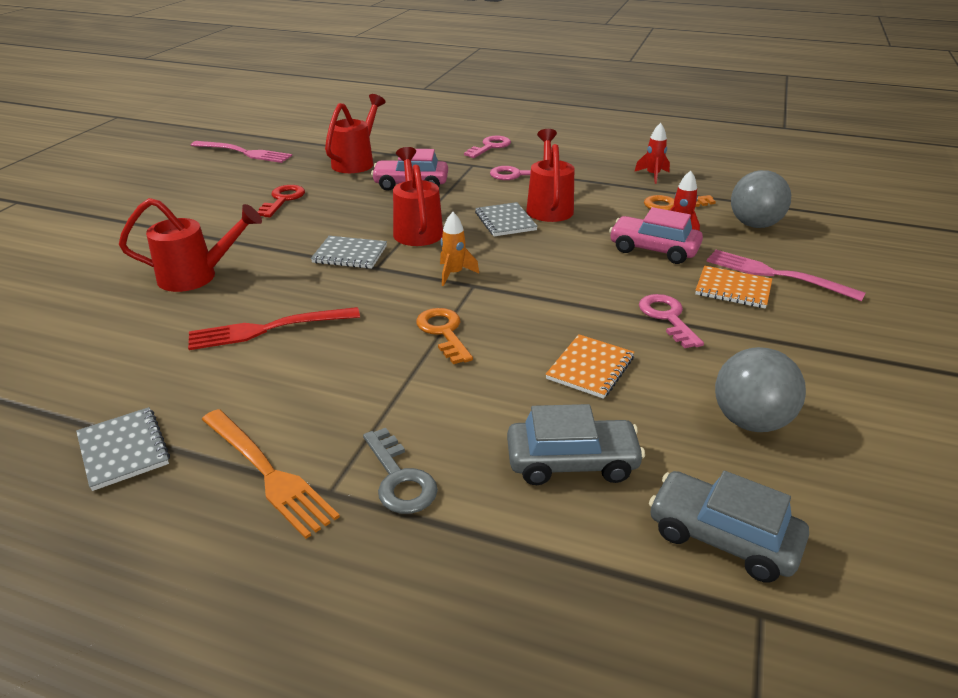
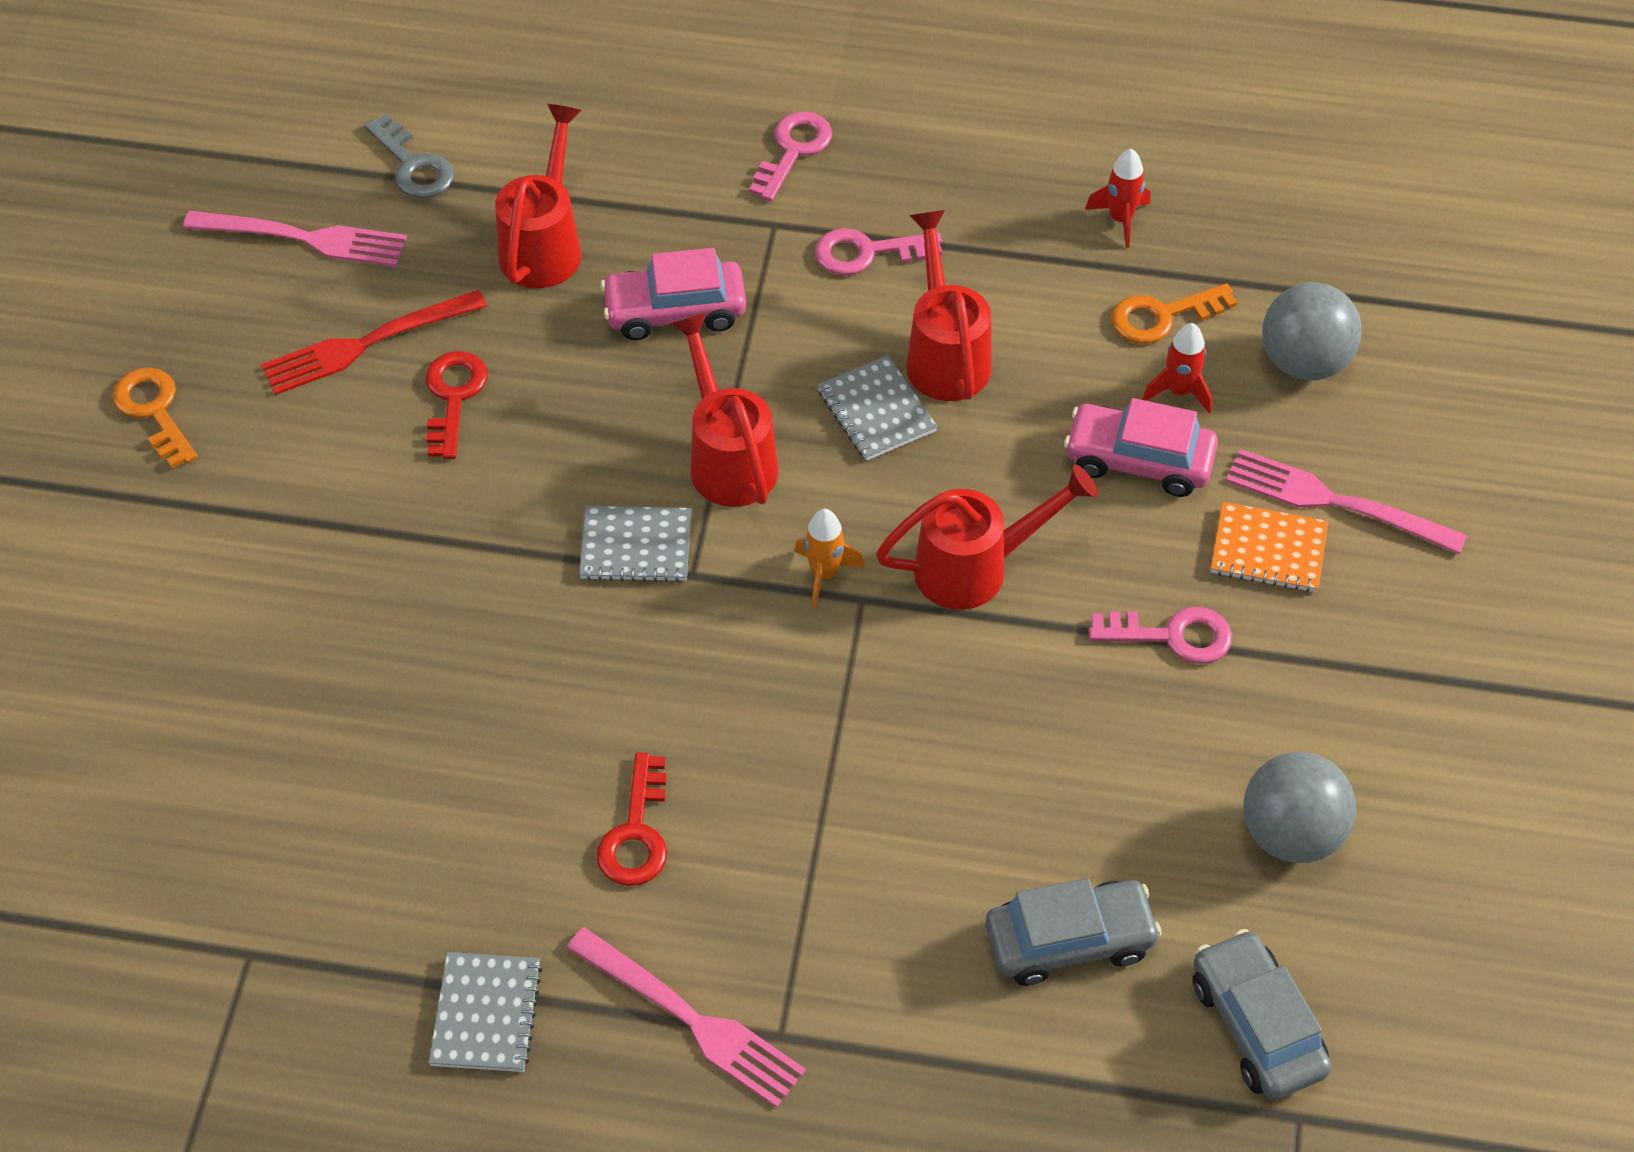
camera: 10 degrees left, 20 degrees up
grey notebook [76,407,170,491] -> grey notebook turned 45 degrees clockwise [429,952,542,1072]
red watering can [119,198,262,292] -> red watering can moved to [876,464,1098,610]
red fork [188,307,360,350] -> red fork moved to [261,290,487,395]
orange fork [202,409,340,539] -> pink fork [566,927,806,1108]
grey key [363,428,438,514] -> grey key moved to [364,114,454,199]
orange key [416,308,473,364] -> orange key moved to [112,368,198,468]
orange notebook [545,334,634,399] -> none
pink key [639,294,704,348] -> pink key turned 120 degrees clockwise [1089,607,1232,664]
grey car [649,471,809,583] -> grey car turned 45 degrees clockwise [1193,929,1332,1100]
none -> red key [596,752,667,886]

